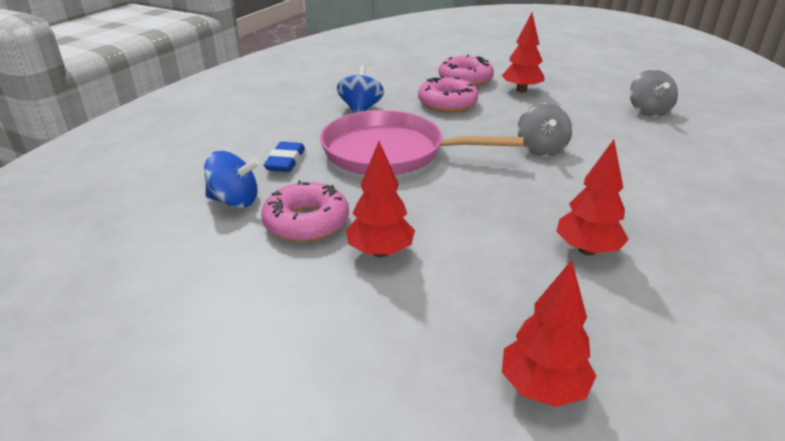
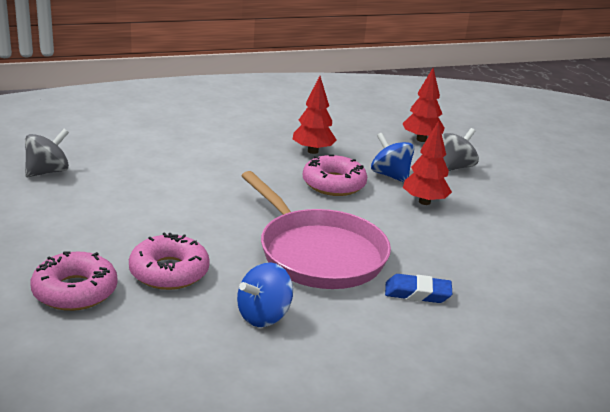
camera: 140 degrees left, 5 degrees down
blue spinning top [204,151,260,208] -> blue spinning top moved to [371,133,415,183]
pink donut [261,180,349,242] -> pink donut moved to [303,154,367,196]
blue eraser [264,142,305,172] -> blue eraser turned 45 degrees clockwise [385,274,452,303]
red tree [501,13,544,92] -> none
grey spinning top [517,103,572,157] -> grey spinning top moved to [442,128,479,171]

